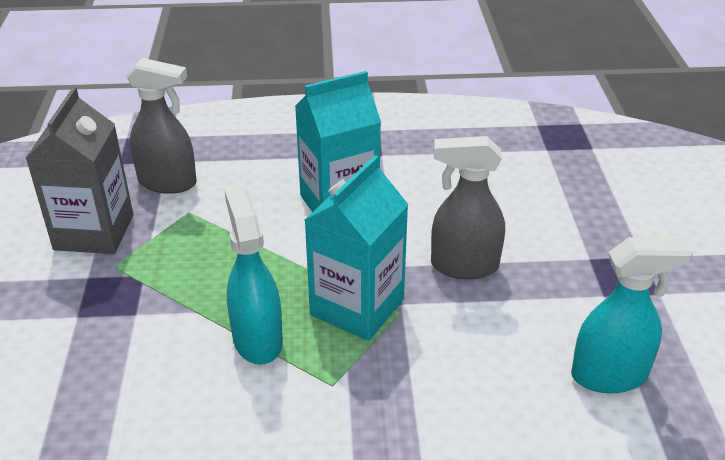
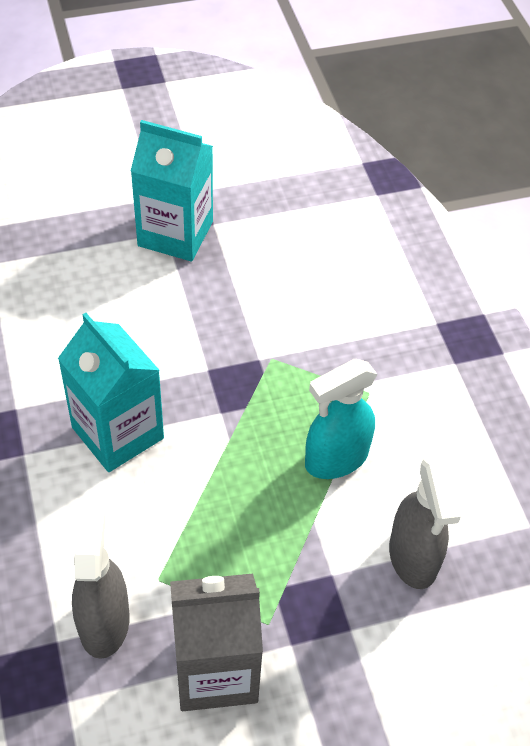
camera: 105 degrees left, 15 degrees up
turquoise carton [305,155,409,341] -> turquoise carton moved to [131,120,213,261]
grey spray bottle [431,136,505,279] -> grey spray bottle moved to [389,458,461,589]
turquoise spray bottle [571,237,693,393] -> none

